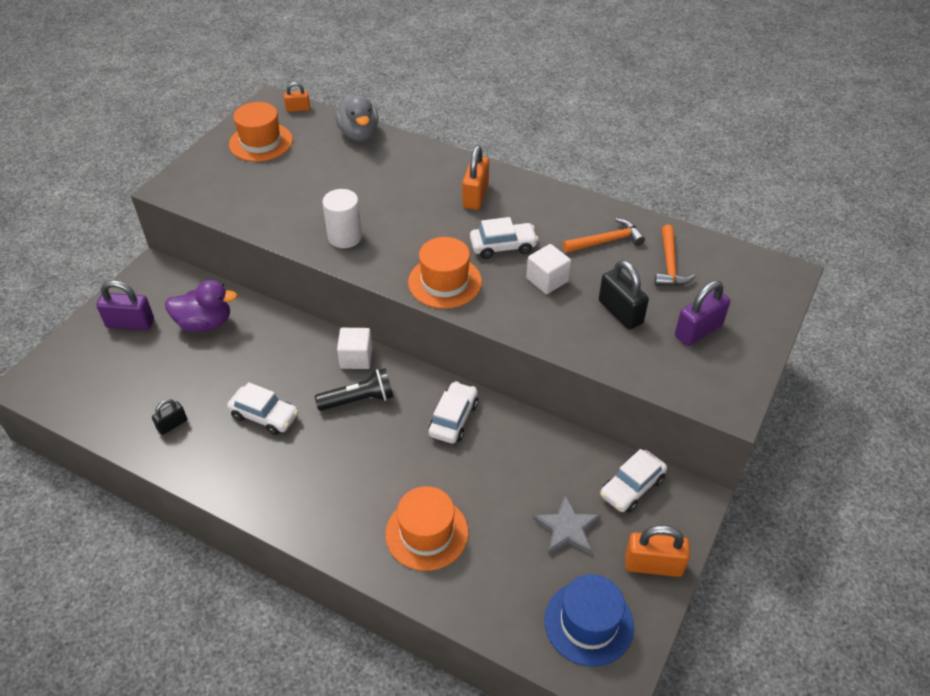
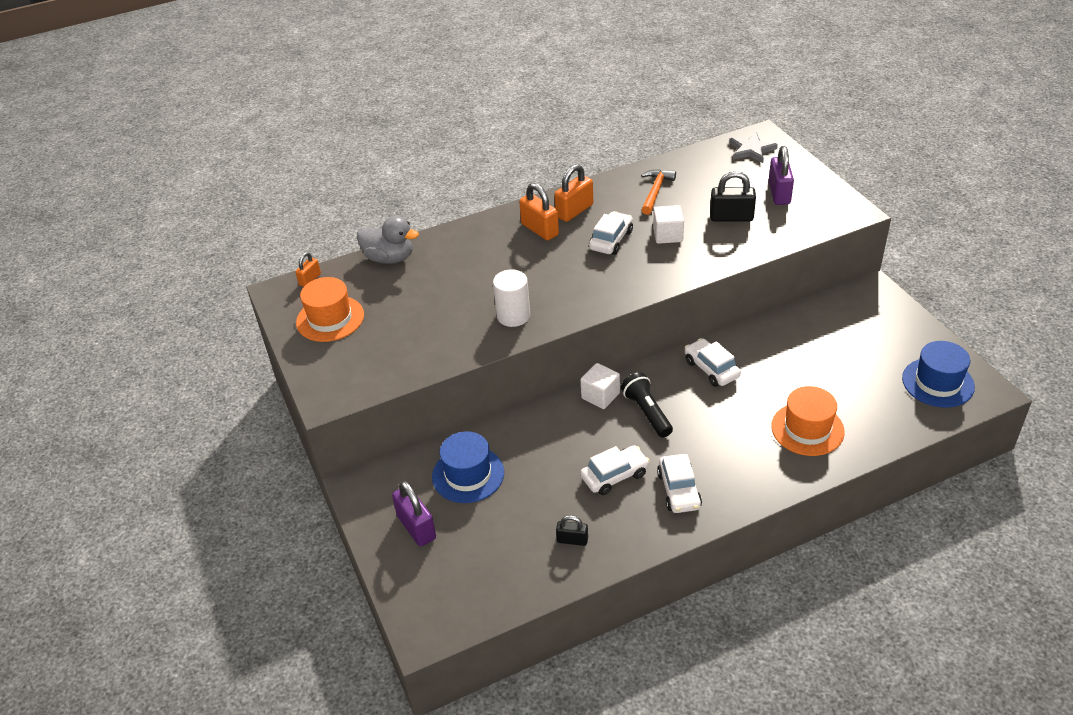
camera: 50 degrees left, 5 degrees down
purple padlock [96,280,154,330] -> purple padlock turned 75 degrees counterclockwise [392,481,436,546]
black padlock [152,399,187,435] -> black padlock turned 75 degrees counterclockwise [556,515,588,546]
purple duck [165,280,237,332] -> blue hat [432,431,504,503]
black flashlight [315,368,394,411] -> black flashlight turned 45 degrees counterclockwise [621,372,673,438]
orange hat [408,237,482,309] -> none
grey star [533,495,601,555] -> grey star moved to [729,132,778,163]
white car [600,449,667,513] -> white car moved to [657,454,702,513]
orange padlock [625,525,690,577] -> orange padlock moved to [554,164,593,222]
orange hammer [655,225,696,286] -> none

